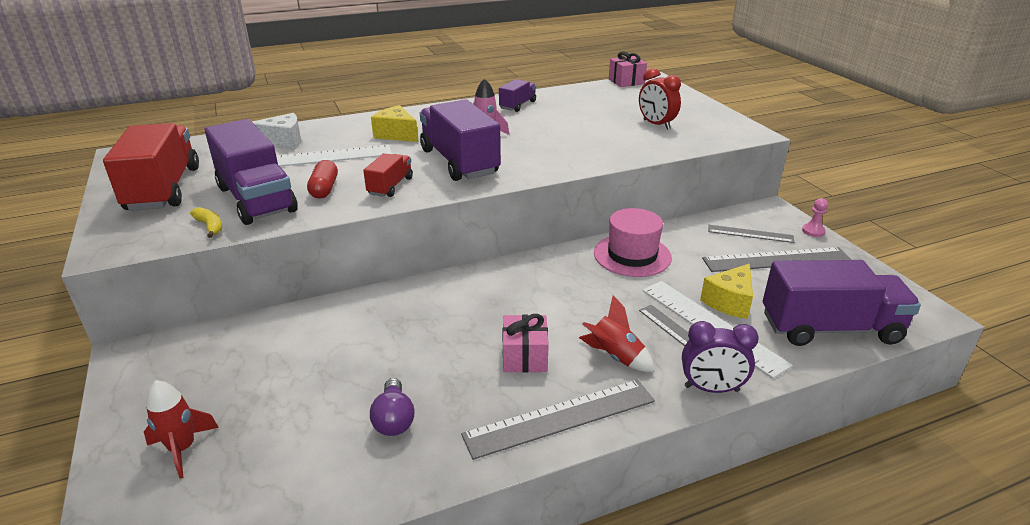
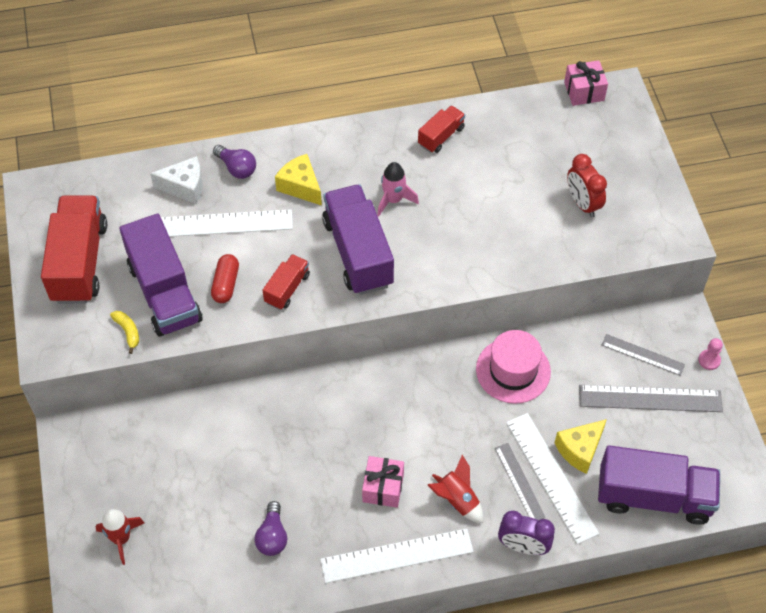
camera: 10 degrees right, 25 degrees up
grey ruler [461,380,655,460] -> white ruler [320,528,474,583]
purple truck [499,79,536,112] -> red truck [418,105,465,153]
none -> purple light bulb [213,145,256,179]

